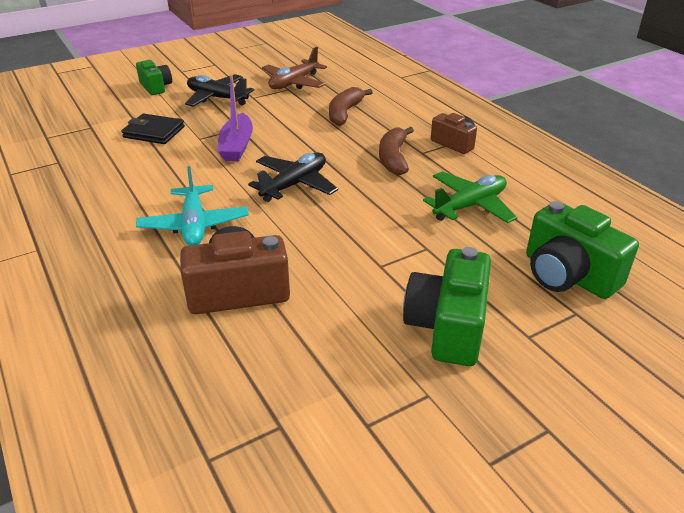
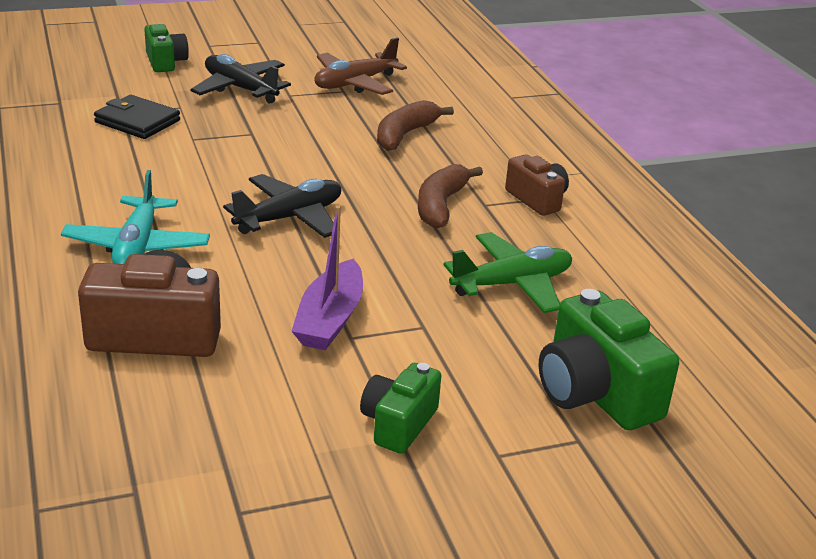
camera: 10 degrees right, 5 degrees down
purple boat [218,74,253,161] -> purple boat moved to [291,206,363,350]
green camera [403,247,491,366] -> green camera [360,363,441,454], size x0.61

